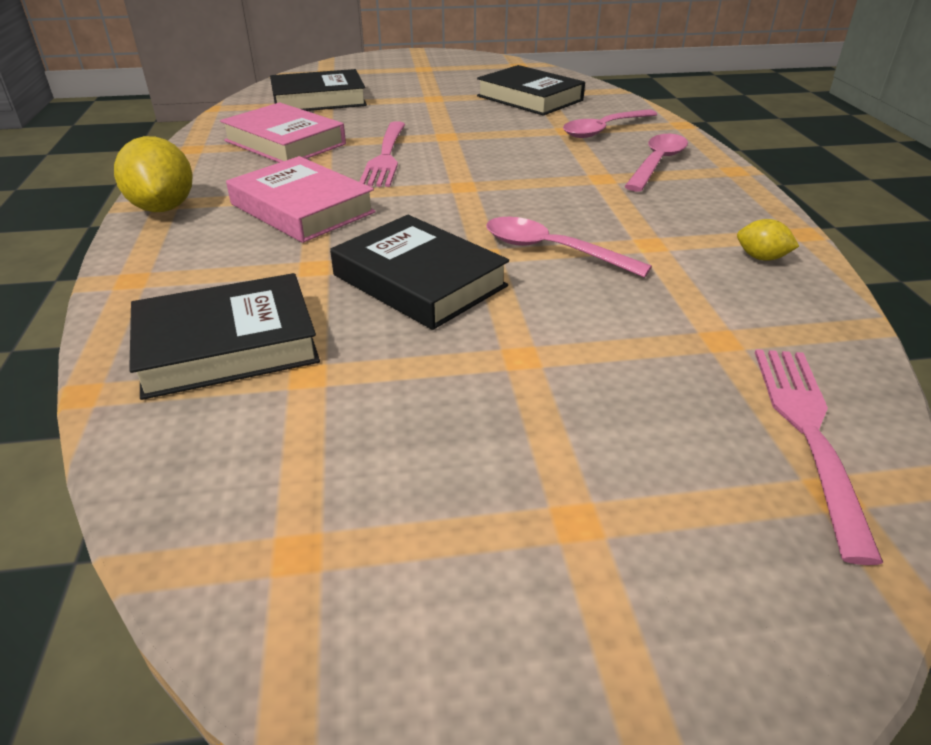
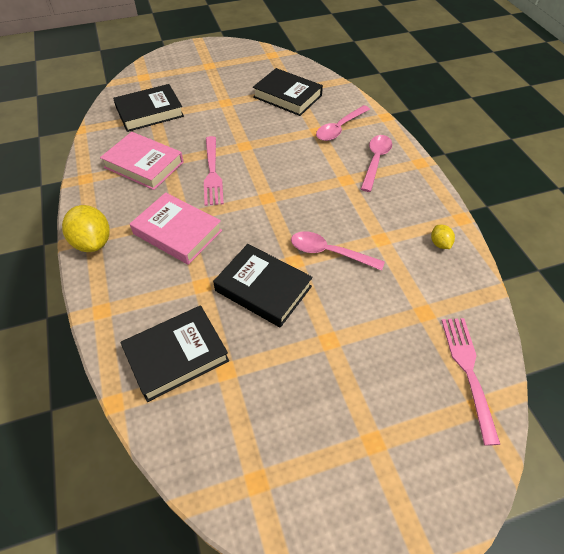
camera: 10 degrees left, 15 degrees up
yellow lemon [737,219,799,261] -> yellow lemon turned 60 degrees clockwise [431,225,455,249]

